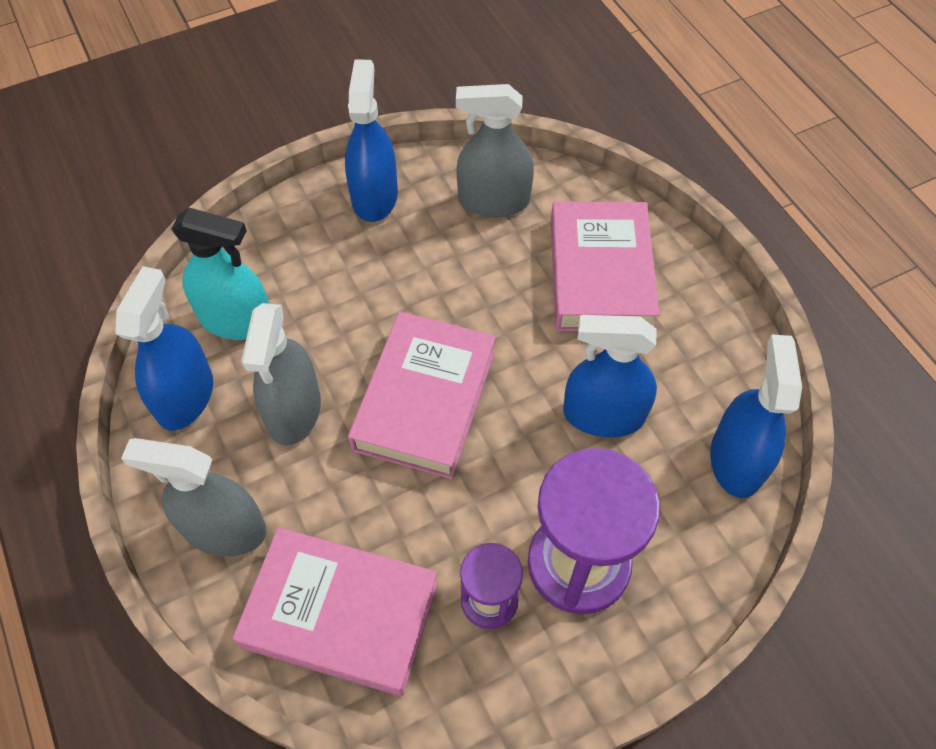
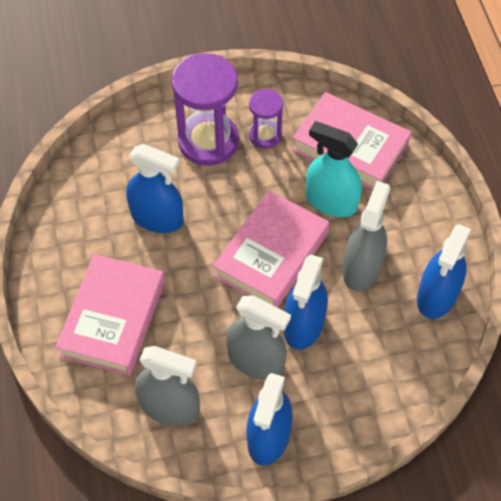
camera: 165 degrees left, 0 degrees up
grey spray bottle [121,438,267,556] -> grey spray bottle moved to [226,295,291,380]
turquoise spray bottle [171,208,269,340] -> turquoise spray bottle moved to [306,121,362,217]
blue spray bottle [710,334,802,498] -> blue spray bottle moved to [284,254,328,350]

